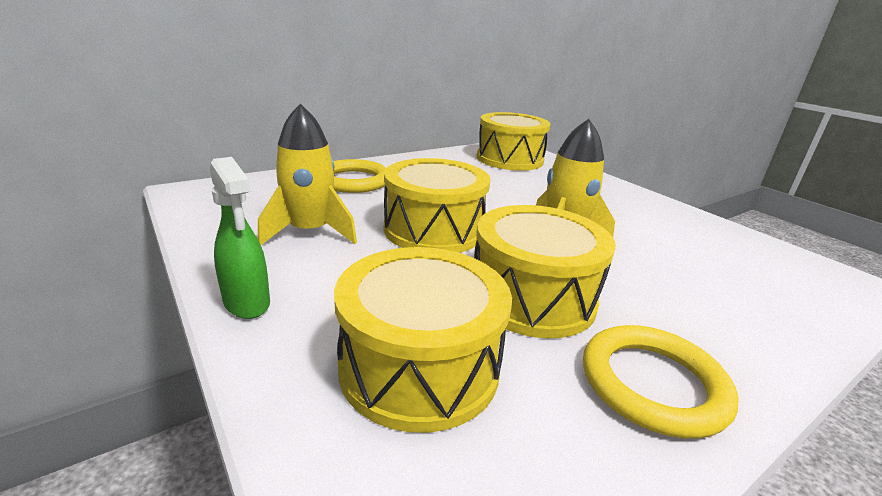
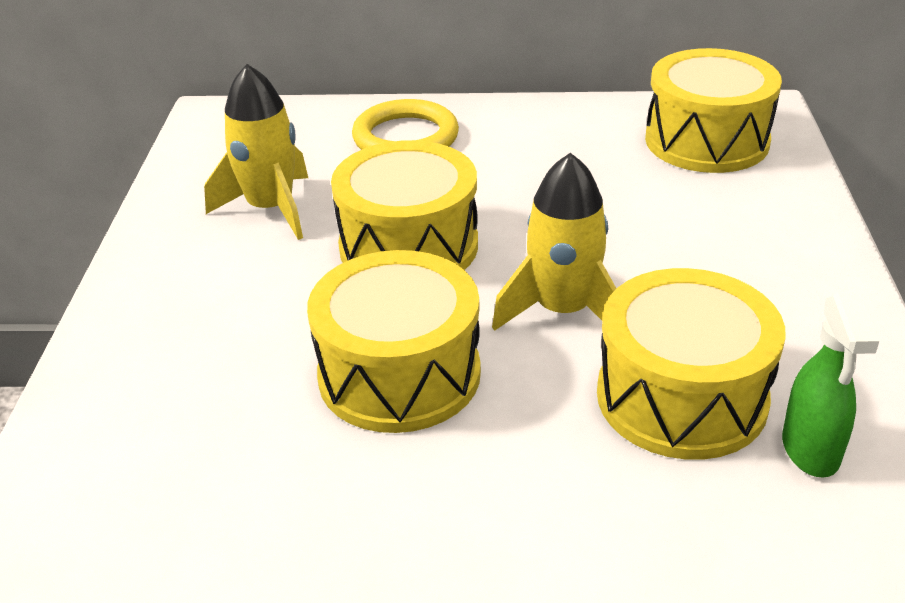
camera: 40 degrees right, 10 degrees up
green spray bottle [210,157,270,319] -> green spray bottle moved to [782,291,879,478]
yellow drum [334,247,512,433] -> yellow drum moved to [597,268,786,460]
yellow ring [583,325,739,439] -> none

